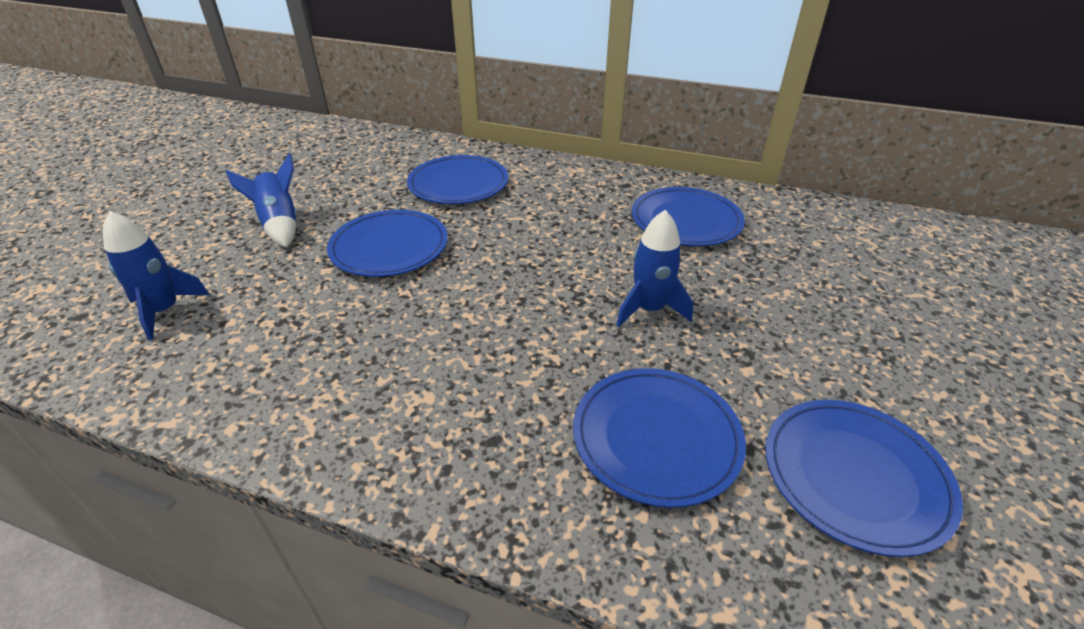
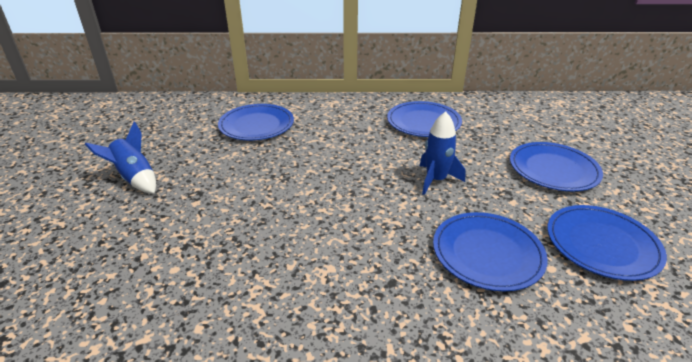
camera: 20 degrees left, 5 degrees down
blue rocket [103,211,210,340] -> none
blue plate [327,210,448,277] -> blue plate moved to [510,142,603,191]

